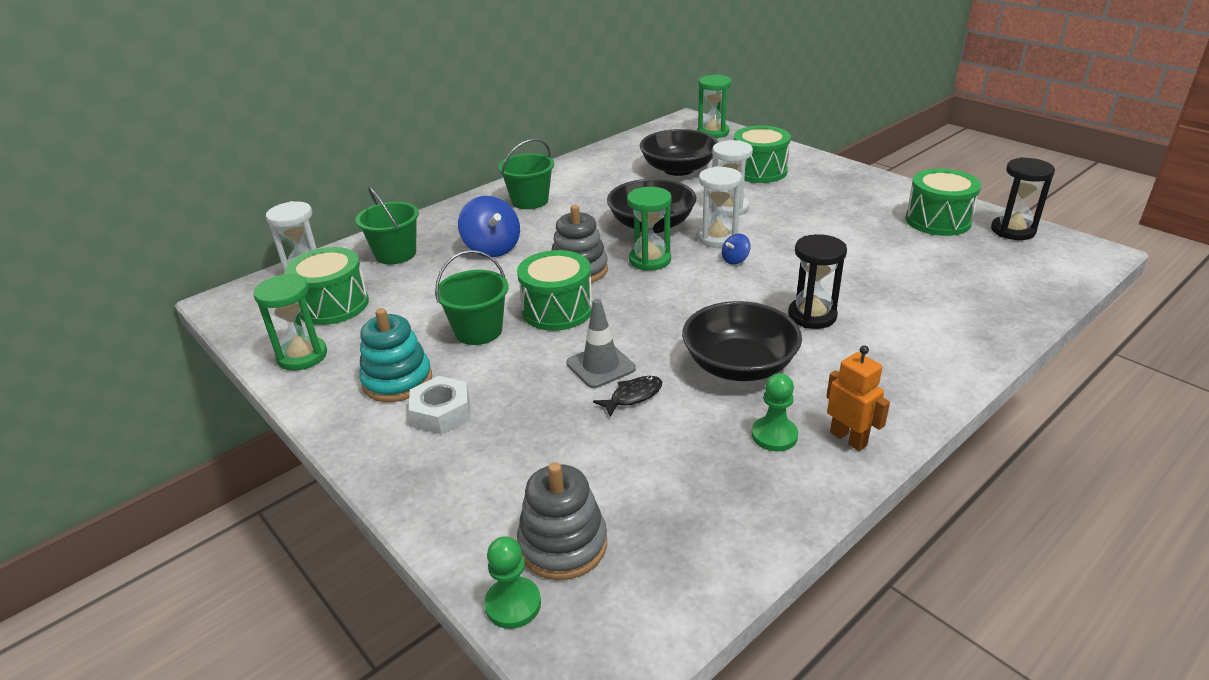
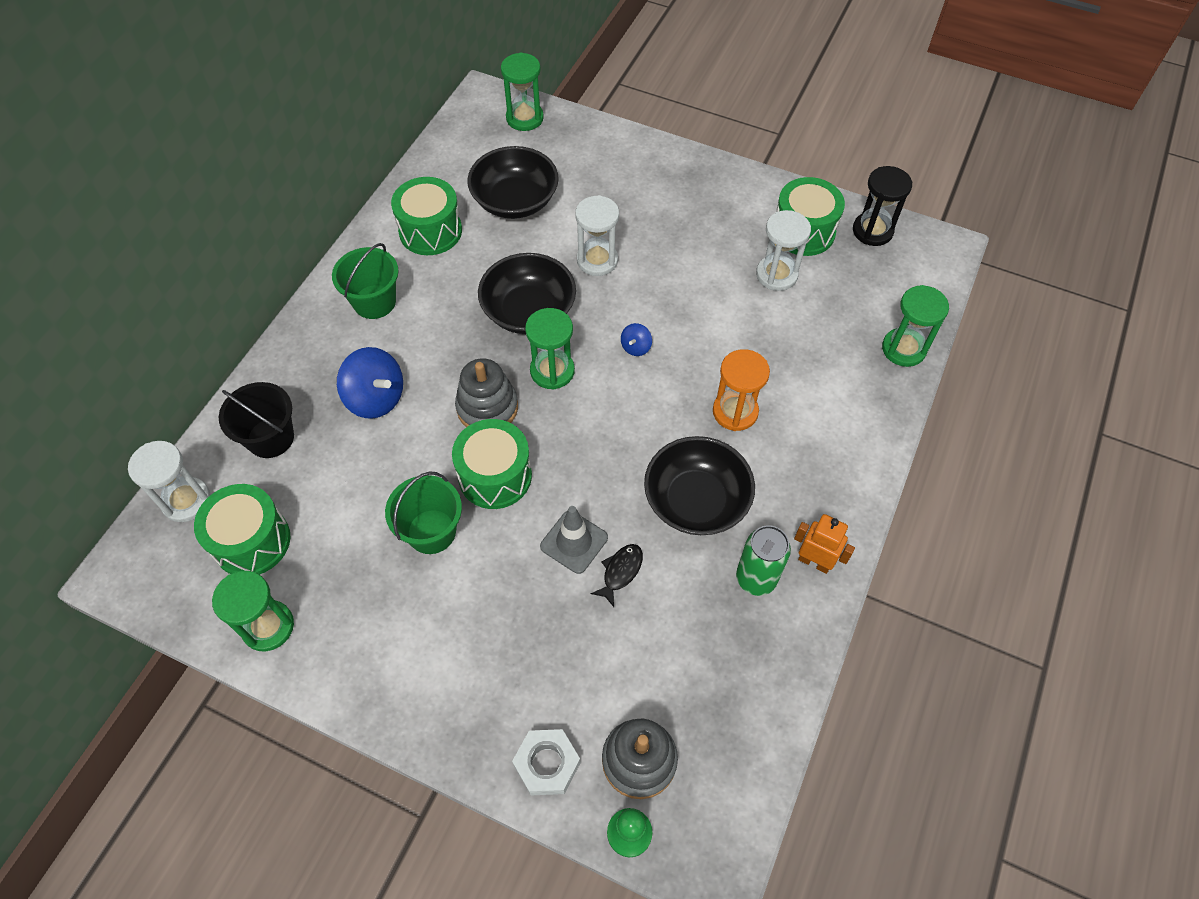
camera: 25 degrees left, 25 degrees up
green bucket [356,187,419,264] -> black bucket [219,382,294,458]
turquoise stacking toy [359,308,432,402] -> none
white nut [409,376,470,434] -> white nut moved to [512,729,580,795]
white hourglass [697,166,742,248] -> white hourglass moved to [756,210,811,291]
green drum [734,126,791,183] -> green drum moved to [391,177,462,255]
green pawn [752,373,798,451] -> green can [736,525,791,596]
black hourglass [788,234,847,329] -> orange hourglass [713,349,770,431]
none -> green hourglass [882,285,949,367]

